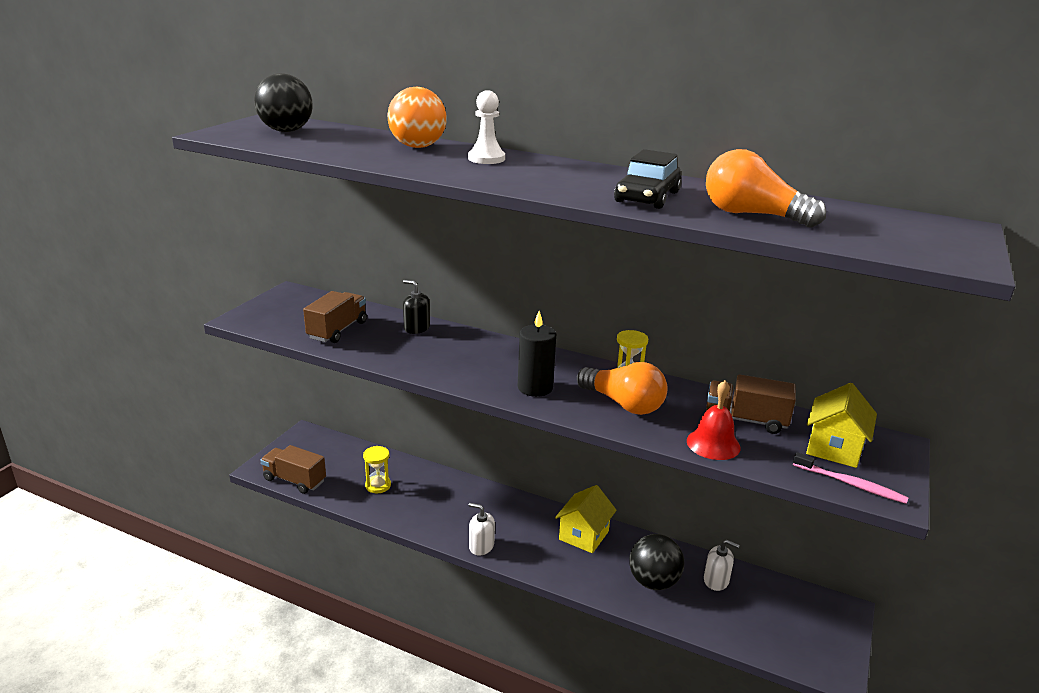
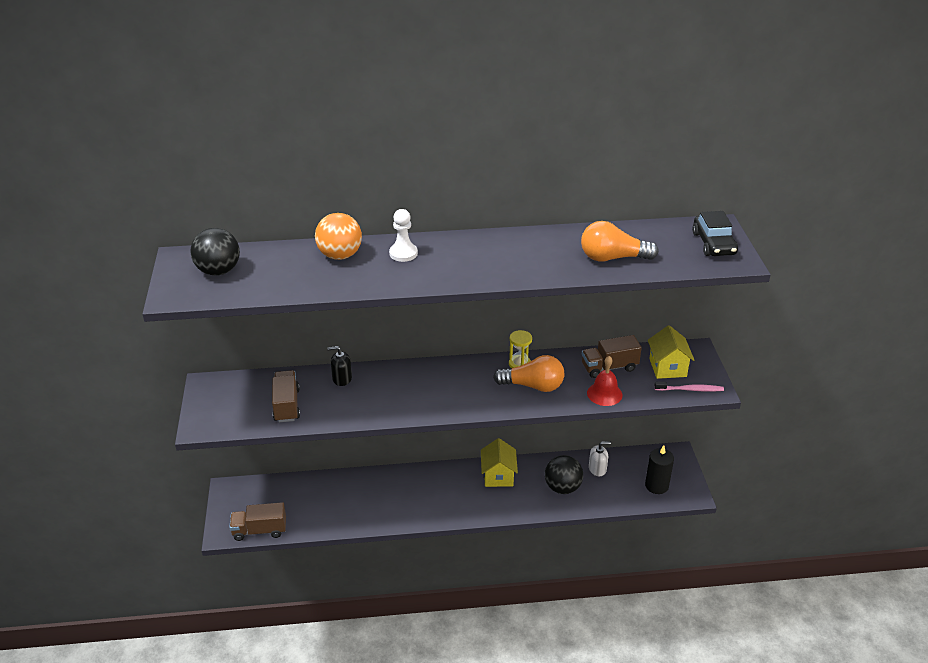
camera: 30 degrees left, 10 degrees up
yellow hourglass [363,446,391,493] -> none
white soap dispenser [469,503,495,555] -> none
black candle [518,311,556,397] -> black candle moved to [645,446,674,494]
black car [614,149,682,209] -> black car moved to [692,211,738,256]

